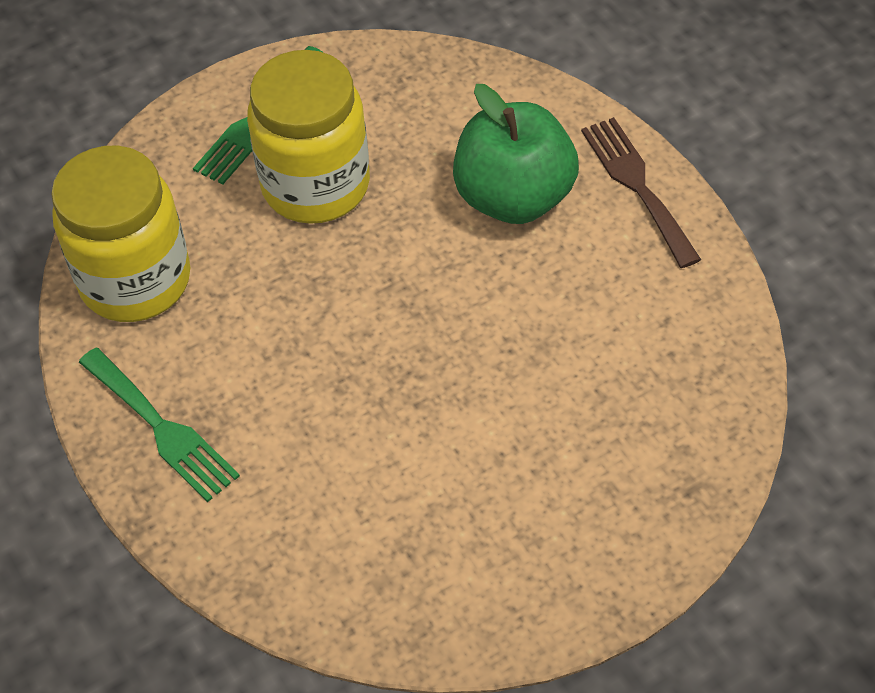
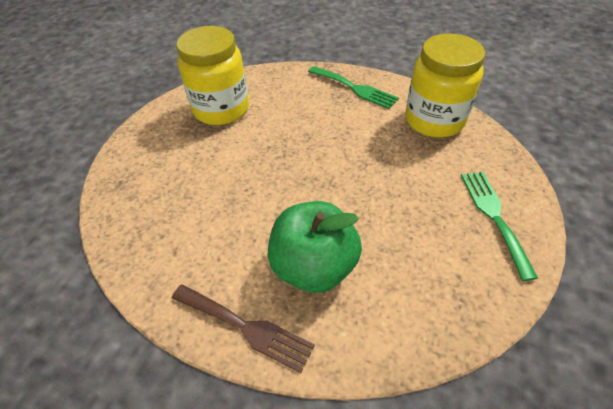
camera: 140 degrees right, 5 degrees down
green fork [79,348,240,502] -> green fork turned 150 degrees counterclockwise [308,66,399,109]
yellow jar [247,50,370,224] -> yellow jar moved to [177,26,249,125]

